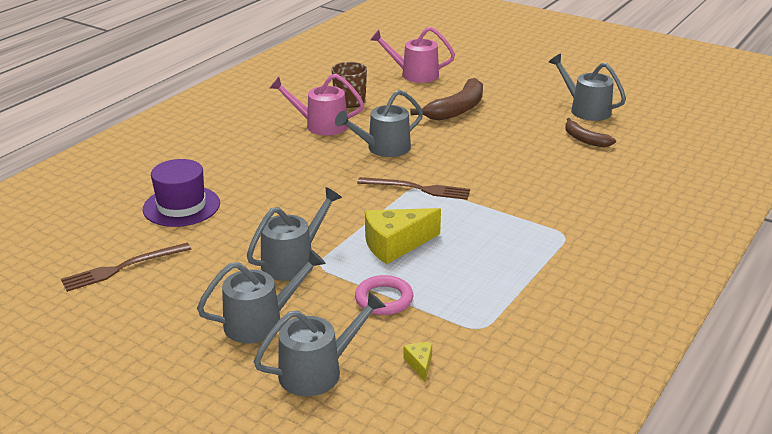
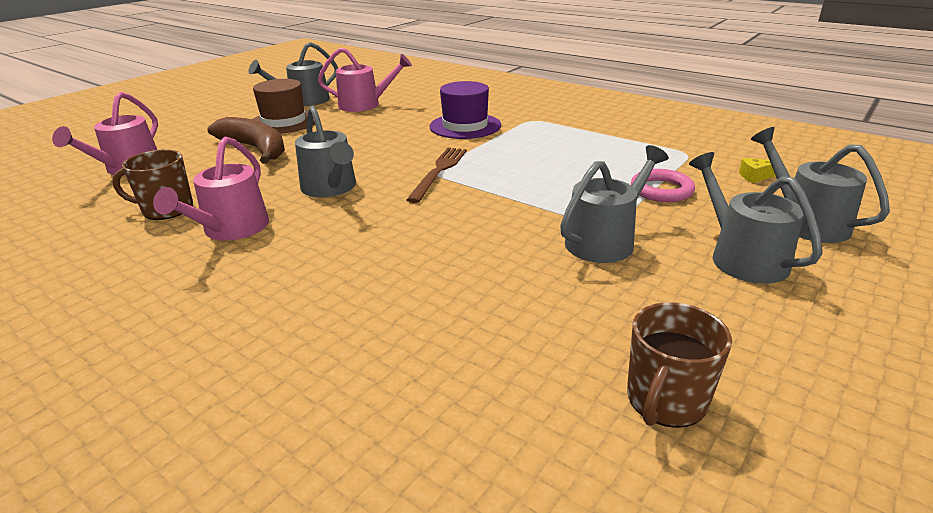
camera: 85 degrees left, 0 degrees up
brown fork [61,243,191,292] -> brown mug [627,302,732,428]
purple hat [143,159,220,227] -> purple hat moved to [429,81,501,139]
grey watering can [247,187,342,281] -> grey watering can turned 90 degrees clockwise [560,145,669,263]
yellow cheese [365,208,441,264] -> none
brown banana [565,118,616,147] -> pink watering can [318,47,412,112]
none -> brown hat [252,79,315,134]

